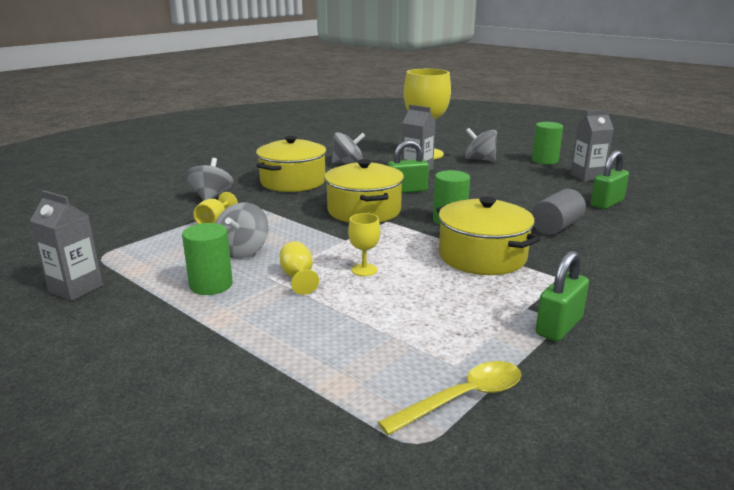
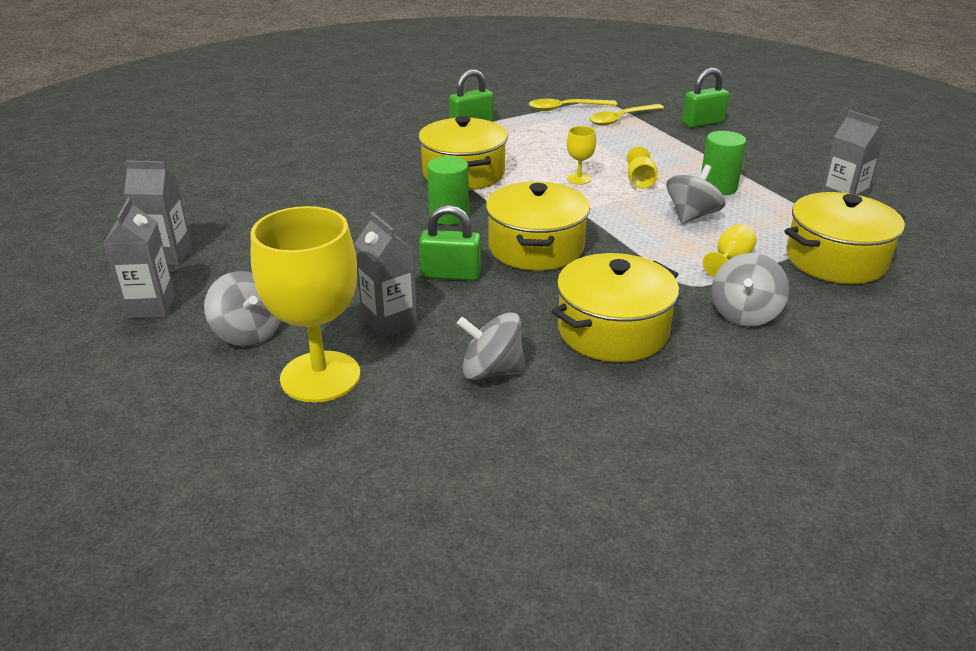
camera: 160 degrees left, 10 degrees up
grey cylinder [531,189,586,235] -> none
green cylinder [532,122,563,164] -> grey carton [103,197,175,319]
green padlock [591,150,629,209] -> green padlock moved to [682,68,729,128]
none -> yellow spoon [589,104,664,126]
none -> yellow pot [785,192,905,284]

